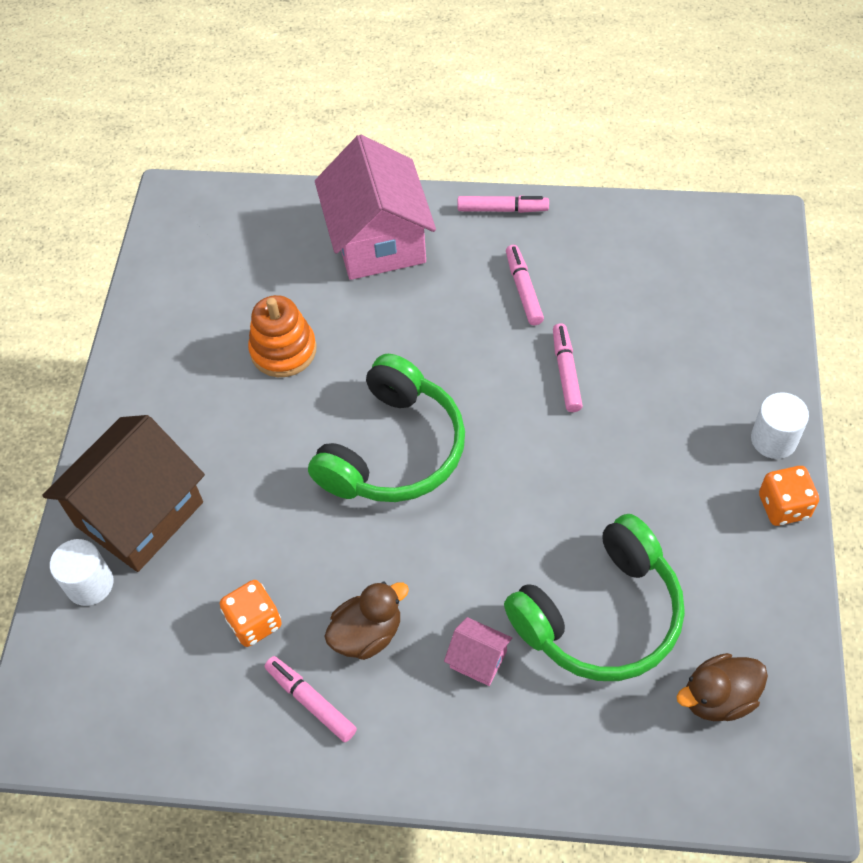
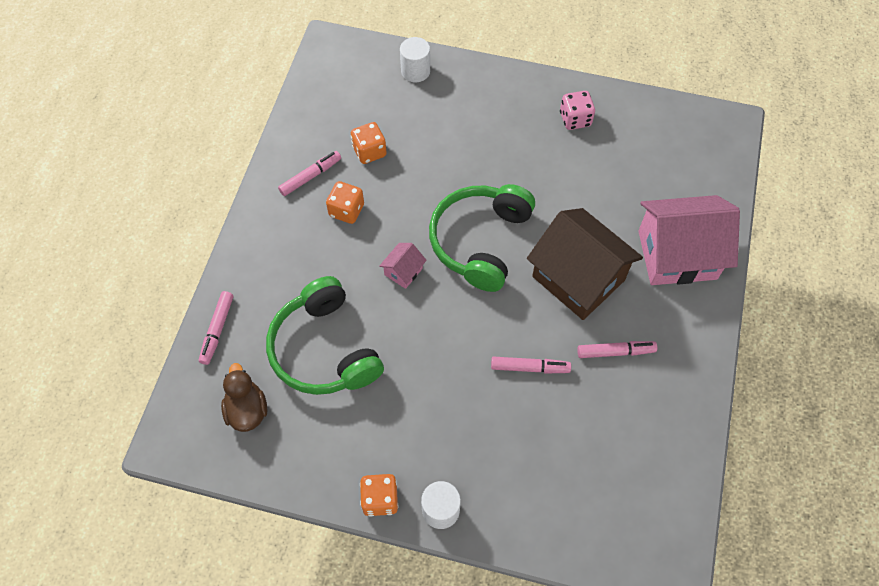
camera: 95 degrees right, 5 degrees up
brown house [42,415,205,572] -> brown house moved to [527,208,643,320]
orange stacking toy [248,295,316,377] -> none
green headphones [308,354,465,502] -> green headphones turned 75 degrees clockwise [429,184,535,292]
brown duck [324,581,409,660] -> orange dice [326,181,364,224]
pink house [444,617,512,686] -> pink house moved to [379,243,427,289]
pink marker [457,195,549,213] -> pink marker moved to [199,291,233,365]
none -> pink dice [560,91,595,130]

